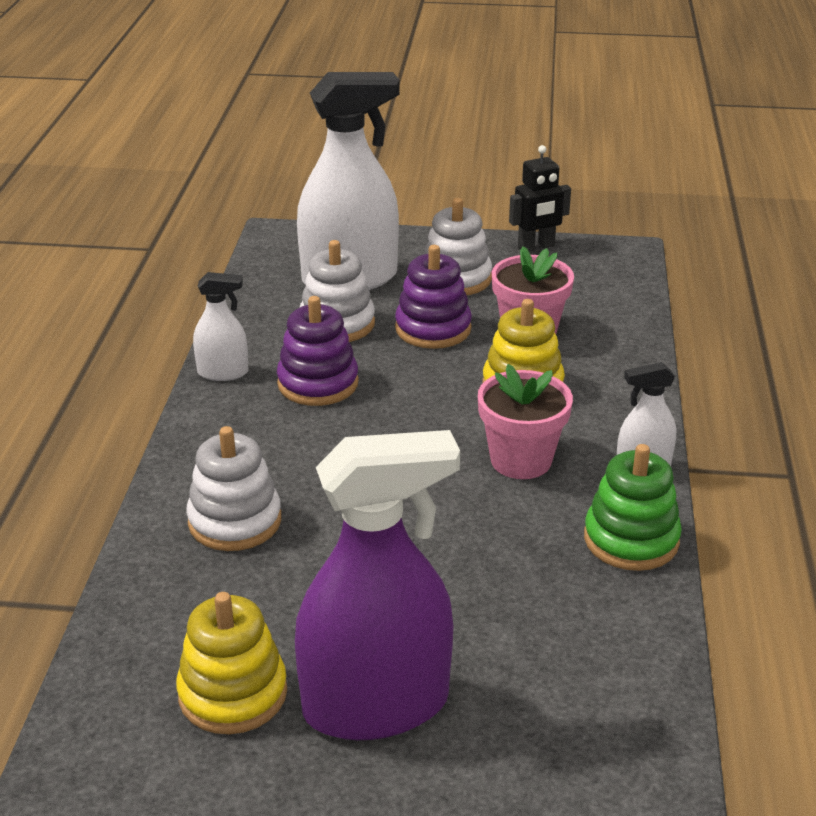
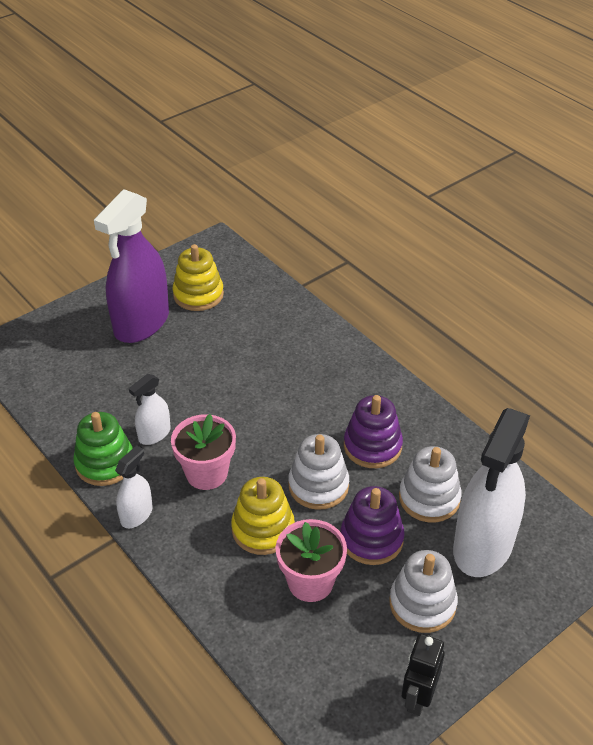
camera: 135 degrees right, 10 degrees up
white stacking toy [186,426,281,551] -> white stacking toy moved to [288,434,349,510]
white spray bottle [193,272,248,381] -> white spray bottle moved to [129,374,171,445]

